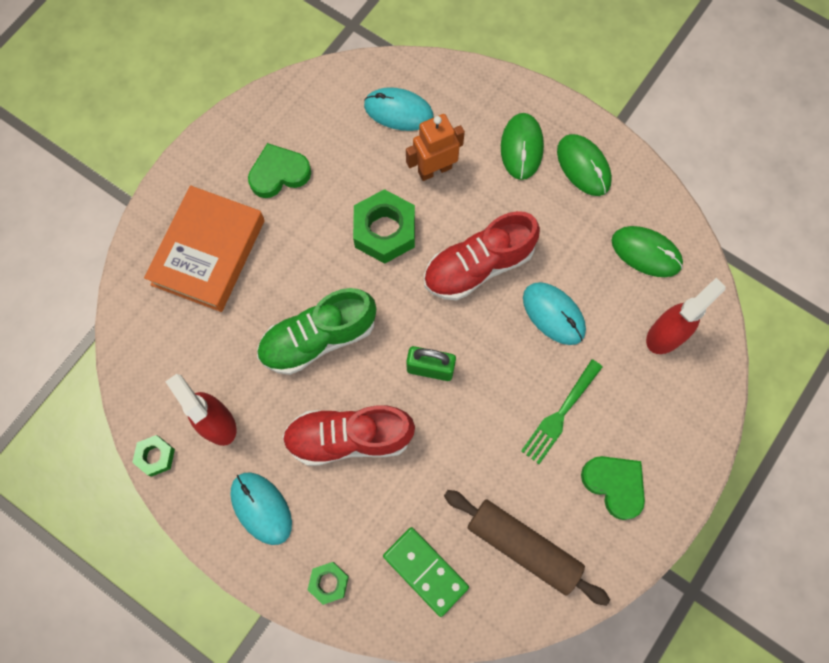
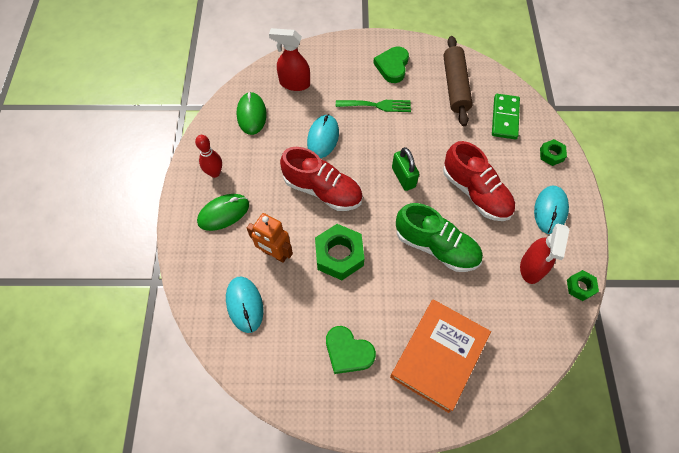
camera: 125 degrees left, 10 degrees down
orange book [144,185,265,312] -> orange book turned 45 degrees counterclockwise [390,299,491,413]
green mouse [557,134,612,196] -> red bowling pin [195,135,222,178]

